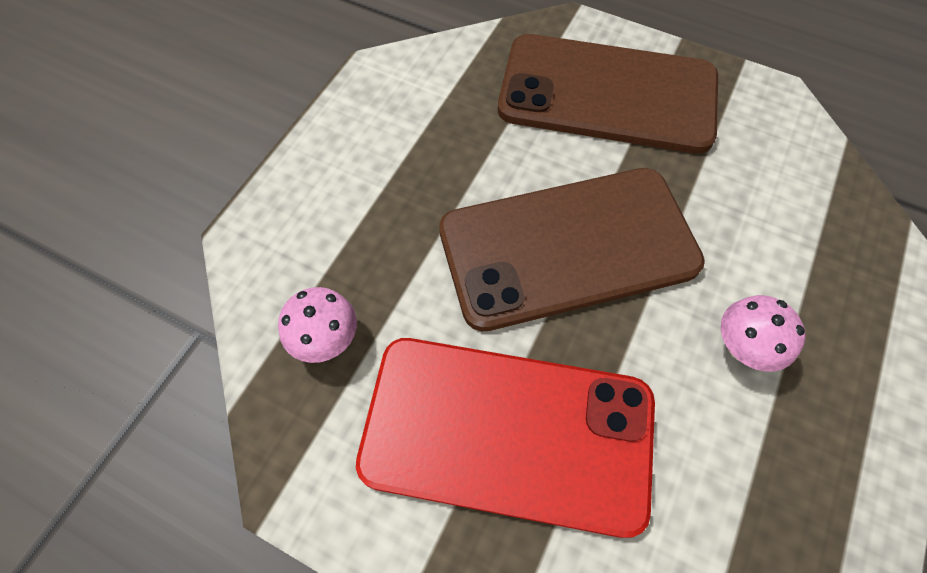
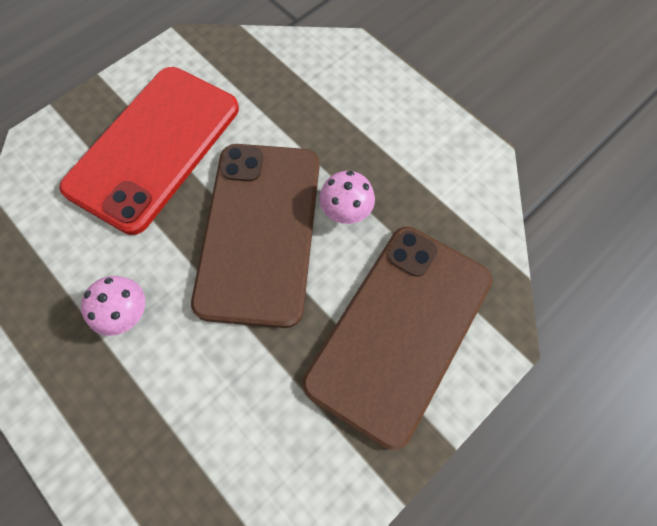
camera: 110 degrees right, 5 degrees up
pink mushroom [278,287,357,363] -> pink mushroom moved to [319,171,375,224]

